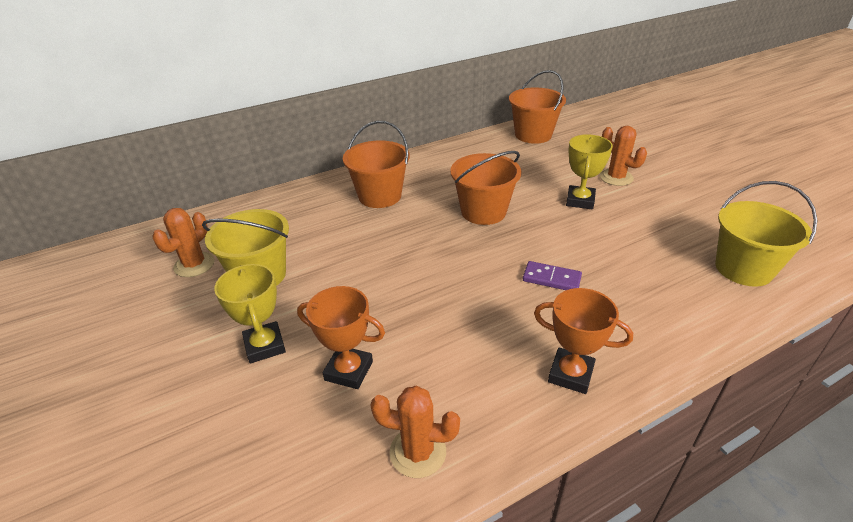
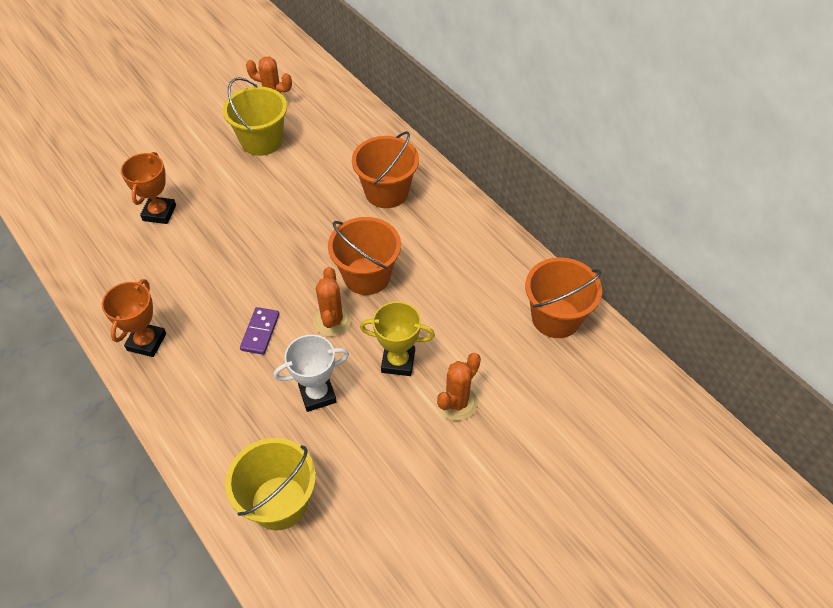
camera: 80 degrees right, 15 degrees up
yellow trophy [214,264,286,363] -> none
orange cactus [370,385,460,478] -> orange cactus moved to [313,267,352,337]
none -> white trophy [274,335,349,412]

